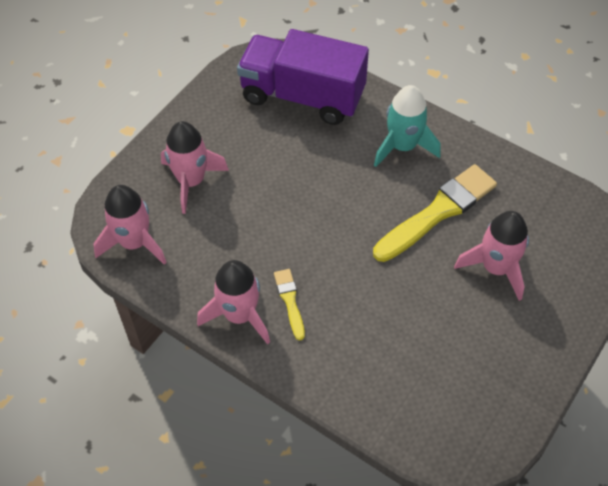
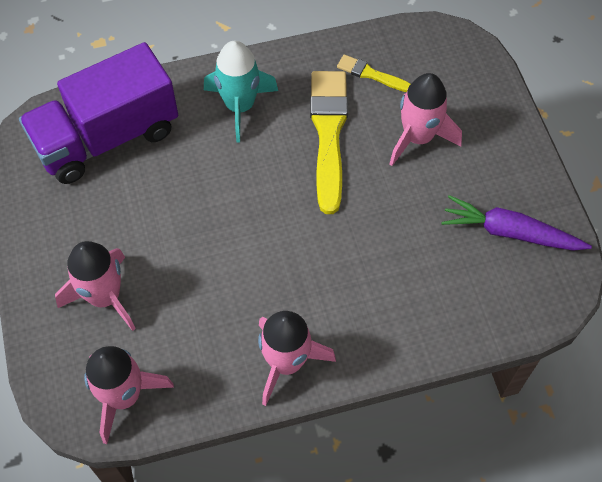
camera: 50 degrees left, 5 degrees up
yellow brush [274,269,305,341] -> yellow brush moved to [337,54,410,92]
none -> purple carrot [441,195,592,251]

